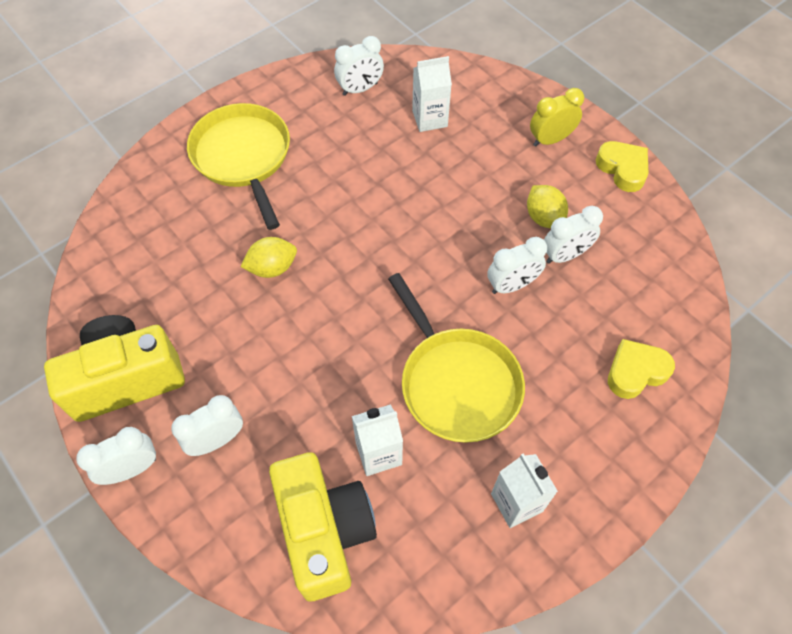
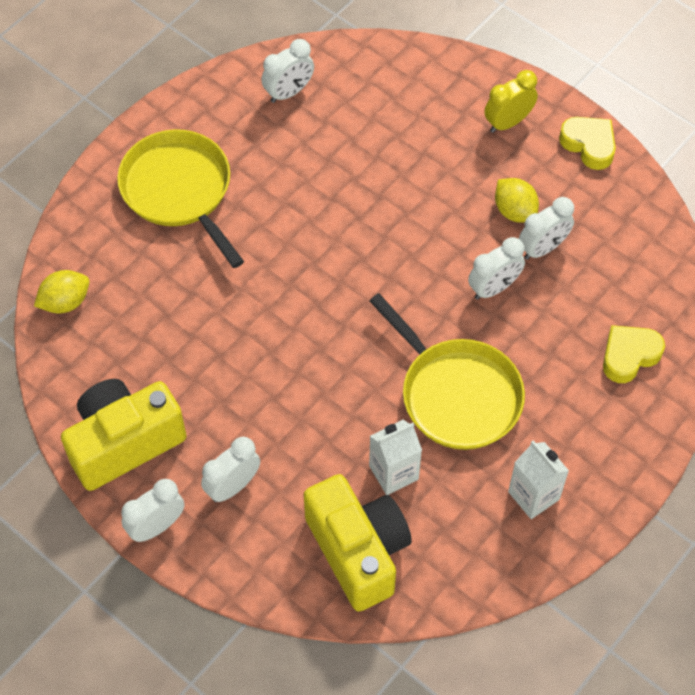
camera: 10 degrees left, 0 degrees up
yellow lemon [241,237,297,278] -> yellow lemon moved to [34,270,89,313]
white carton [412,56,452,132] -> none

